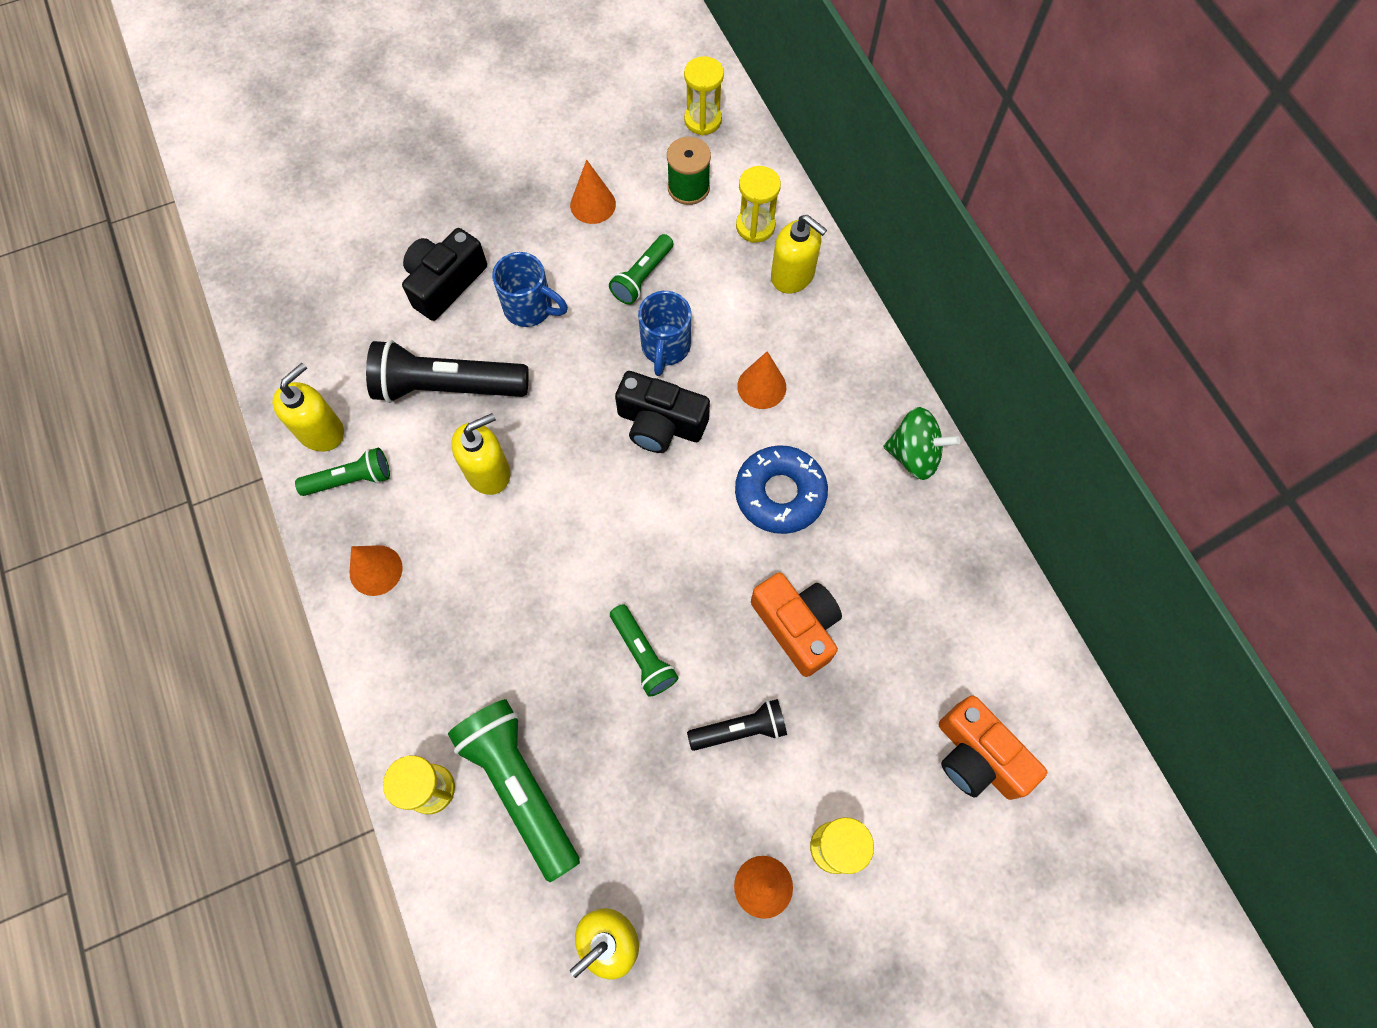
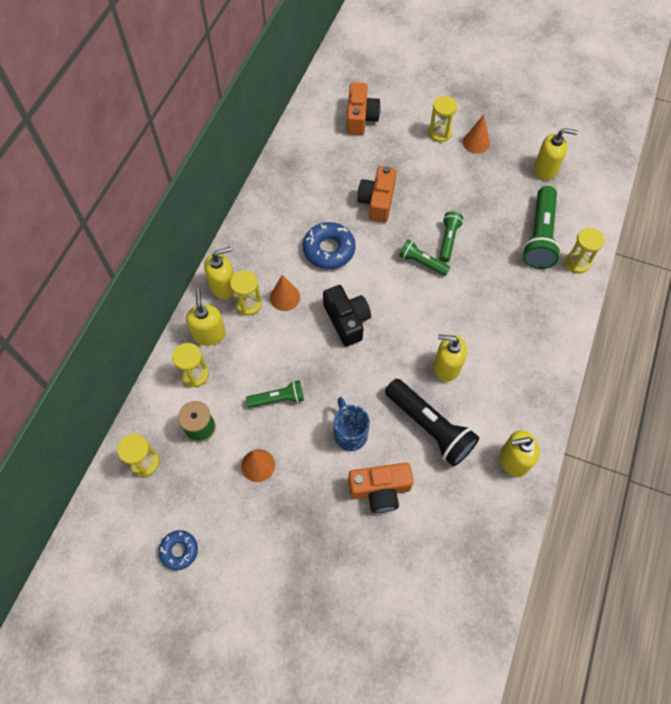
camera: 135 degrees left, 5 degrees down
green flashlight [295,448,390,496] -> green flashlight moved to [399,239,450,276]
orange cone [350,545,403,596] -> none
black camera [402,228,487,321] -> orange camera [348,463,414,513]
blue mug [638,291,691,376] -> none
black flashlight [687,699,787,751] -> none
green spinning top [883,407,960,480] -> none
none -> blue donut [159,530,198,570]
none -> yellow soap dispenser [204,247,234,299]
none -> yellow hourglass [230,270,262,316]

